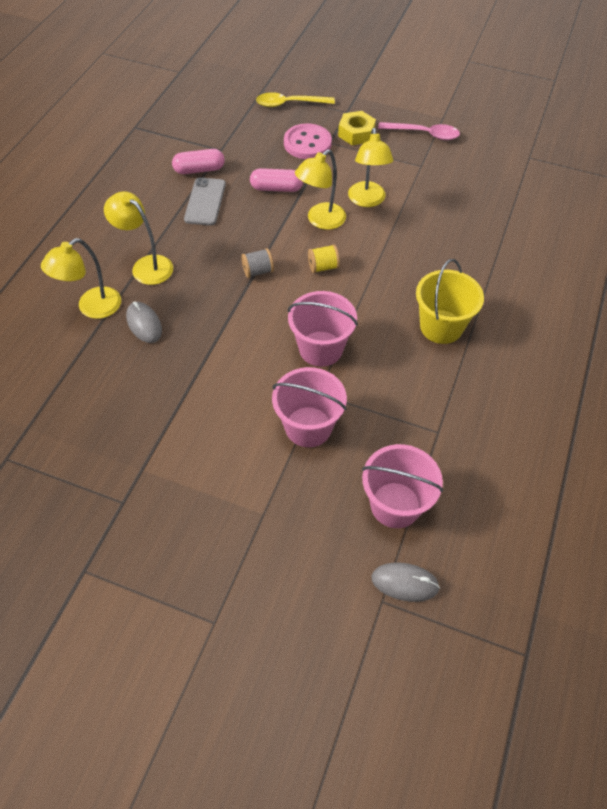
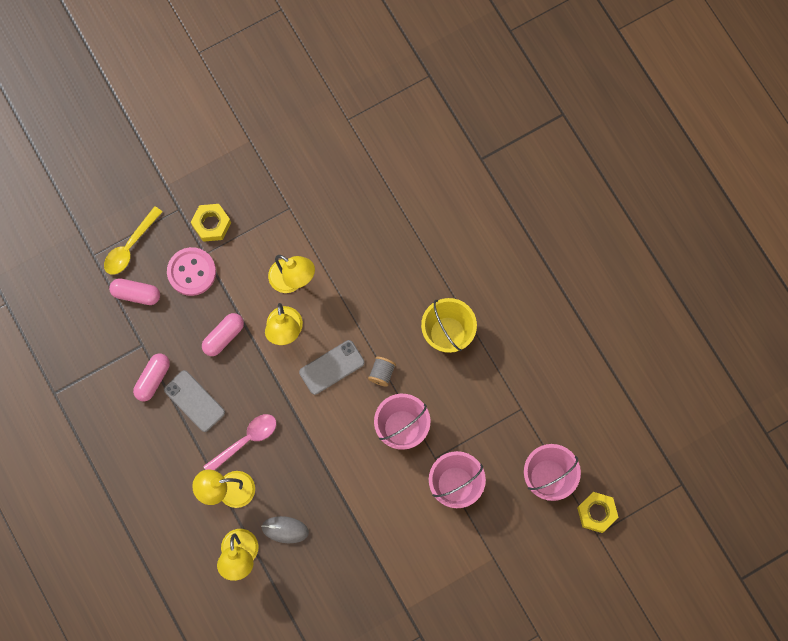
camera: 50 degrees left, 20 degrees up
grey spool [241,248,274,278] -> grey spool moved to [368,357,396,387]
yellow spool [308,245,340,273] -> grey phone [299,340,365,395]
grey mouse [371,563,440,602] -> yellow nut [577,492,619,533]
pink spoon [378,122,460,140] -> pink spoon moved to [203,414,276,470]
none -> pink capsule [109,278,160,305]

